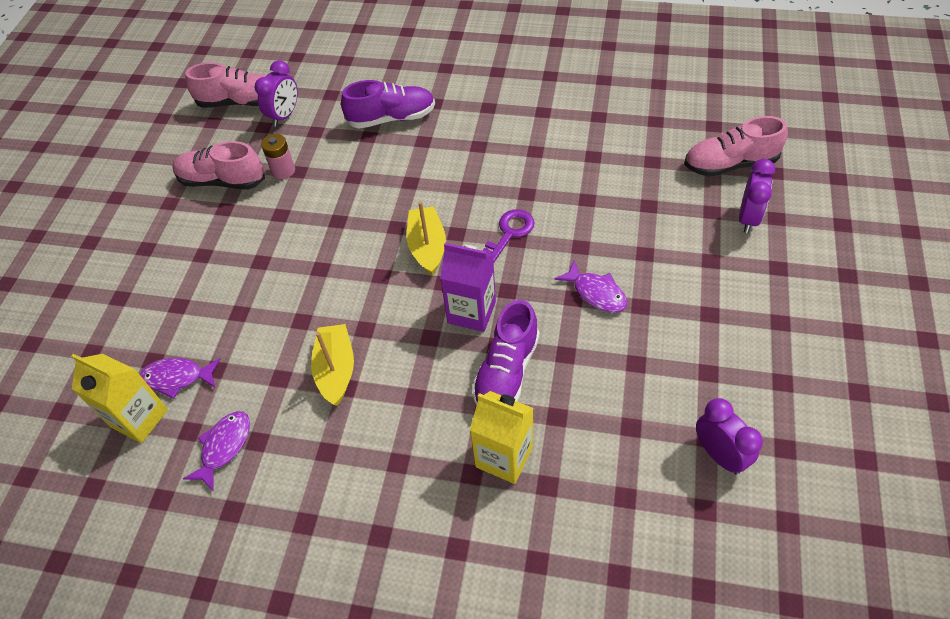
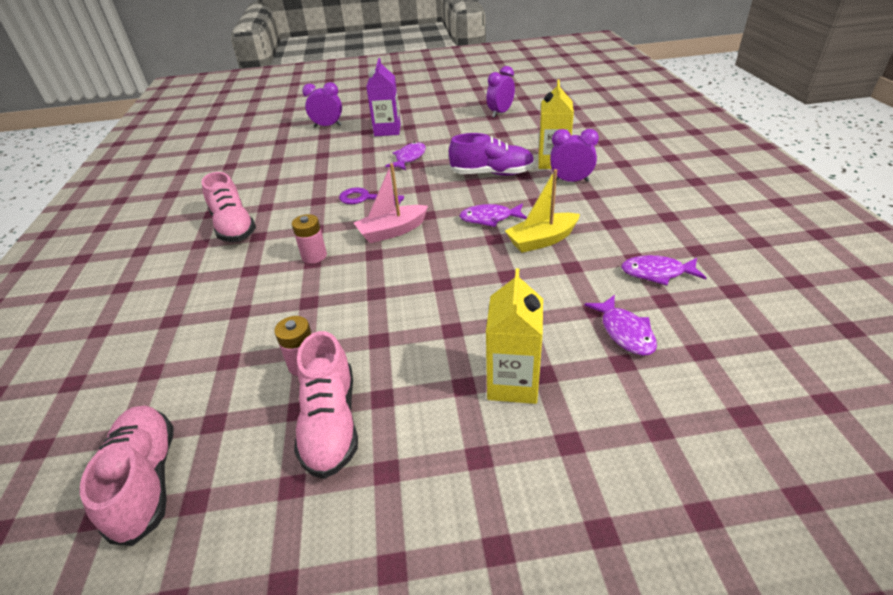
camera: 110 degrees left, 15 degrees down
yellow carton [72,354,168,443] -> yellow carton moved to [486,268,543,404]
purple clock [255,60,298,127] -> purple clock moved to [550,129,599,182]
purple shoe [341,80,435,128] -> none
yellow boat [407,201,446,276] -> pink boat [354,163,428,243]
purple carton [440,243,496,332] -> purple carton moved to [366,58,401,136]
pink shoe [684,116,788,177] -> pink shoe moved to [201,172,256,242]
none -> pink battery [292,214,327,264]
none -> purple fish [460,204,527,227]

